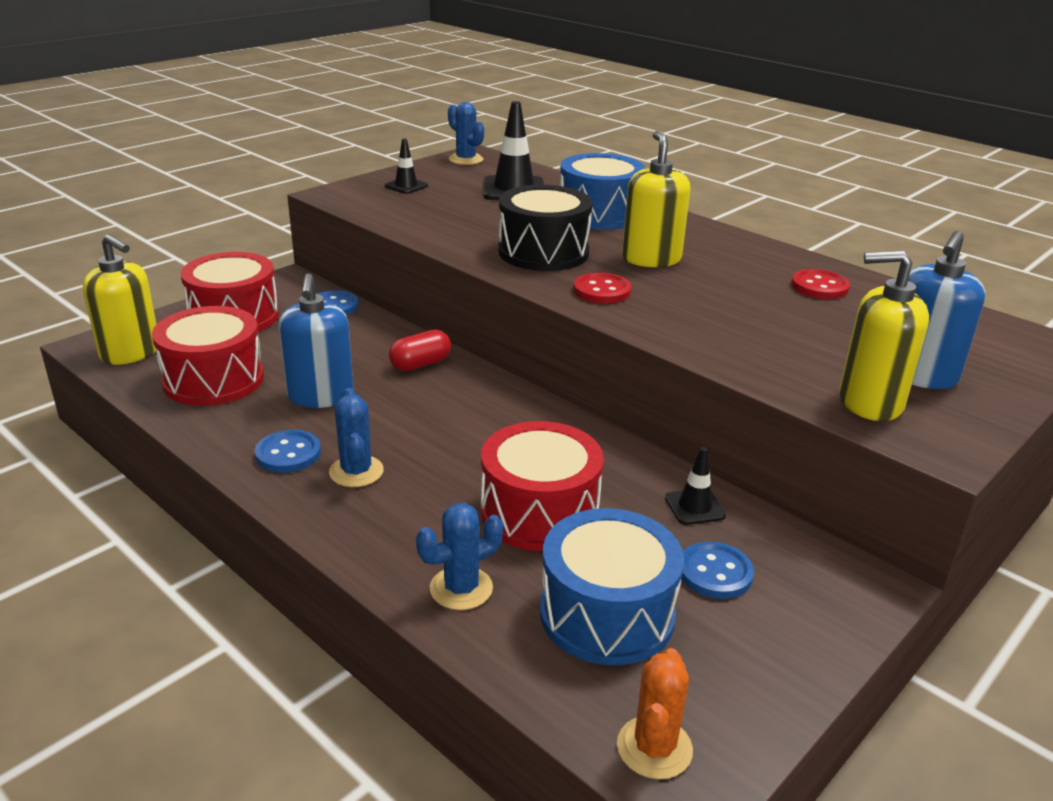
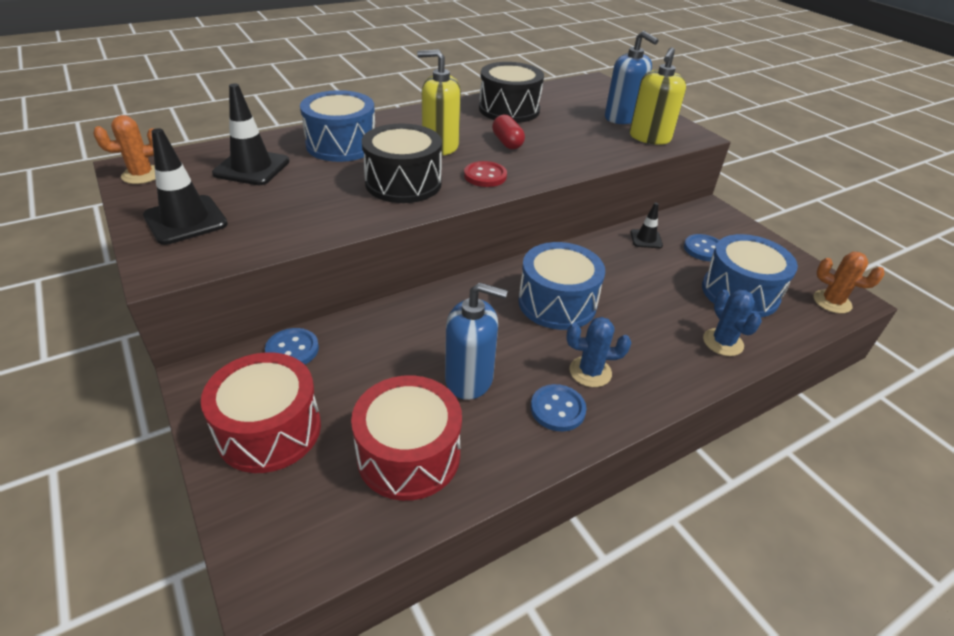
camera: 75 degrees left, 10 degrees up
yellow soap dispenser [83,234,157,365] -> none
black traffic cone [384,139,428,194] -> black traffic cone [143,128,228,245], size x1.82
red capsule [389,330,451,371] -> red capsule moved to [492,115,525,149]
blue cactus [448,102,484,165] -> orange cactus [93,115,155,184]
red drum [481,421,604,551] -> none
red button [791,269,850,299] -> black drum [479,62,544,123]
none -> blue drum [518,242,605,330]

